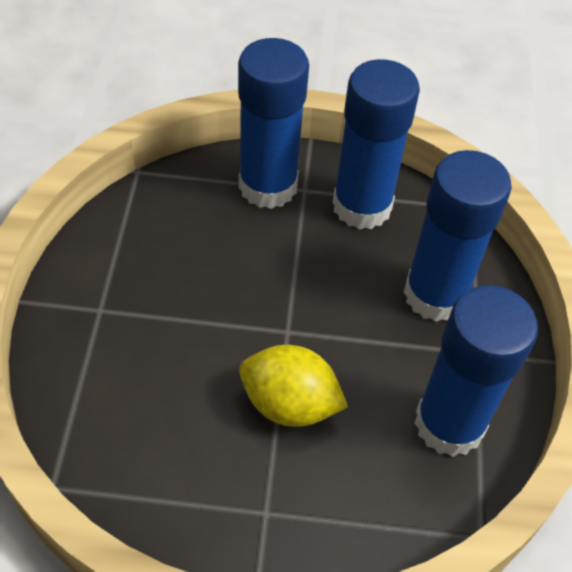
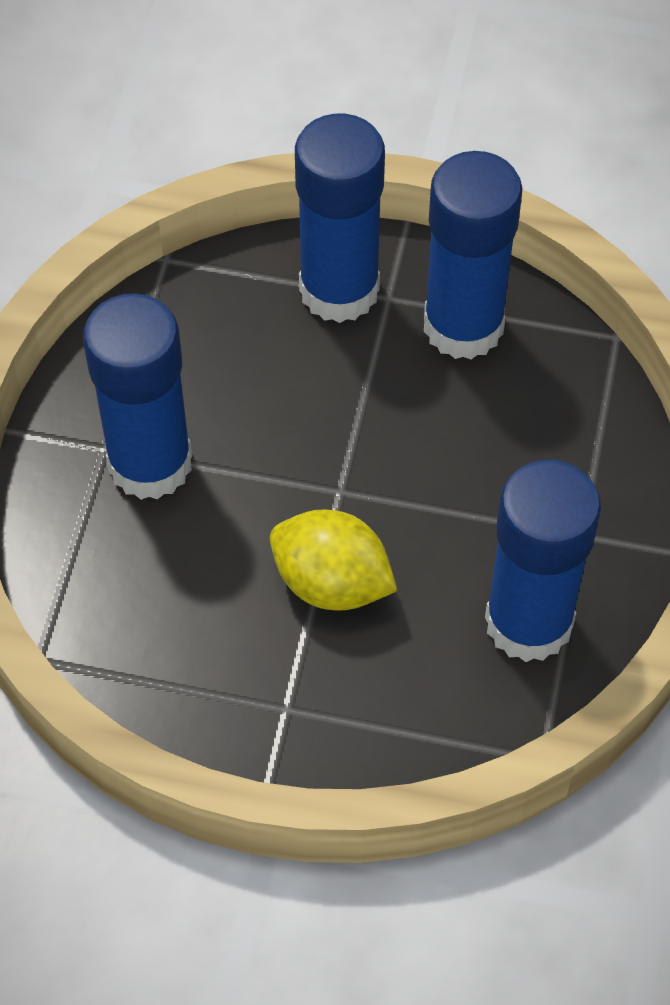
camera: 10 degrees right, 5 degrees up
blue glue stick [404,150,512,322] -> blue glue stick moved to [83,293,192,500]

